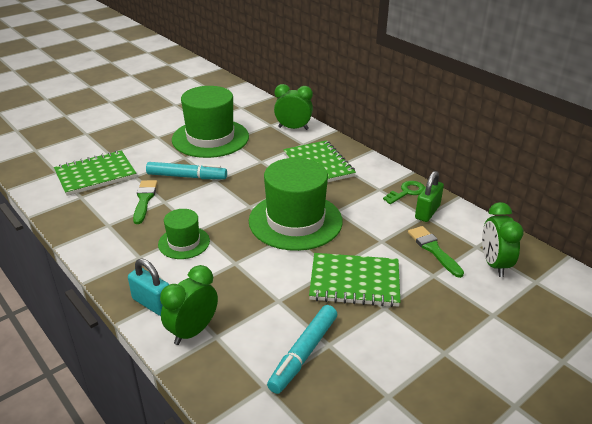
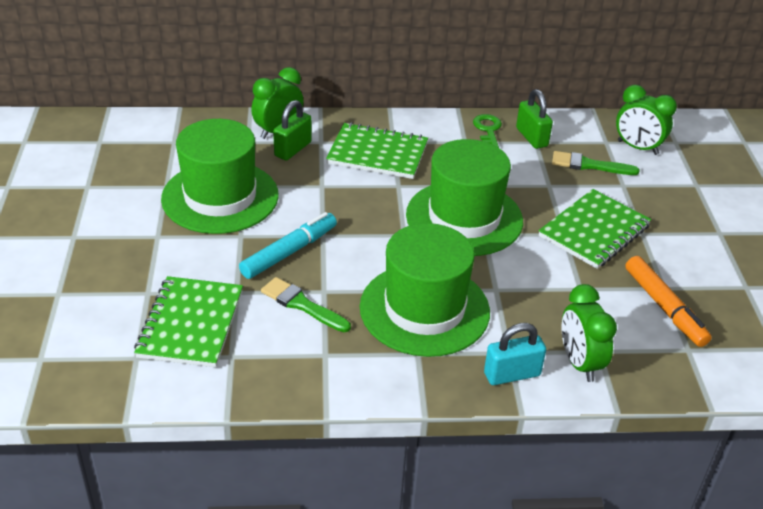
camera: 55 degrees left, 5 degrees up
green hat [158,209,210,259] -> green hat [360,223,490,357], size x1.92
turquoise marker [267,305,337,394] -> orange marker [625,256,712,347]
none -> green padlock [273,100,312,160]

